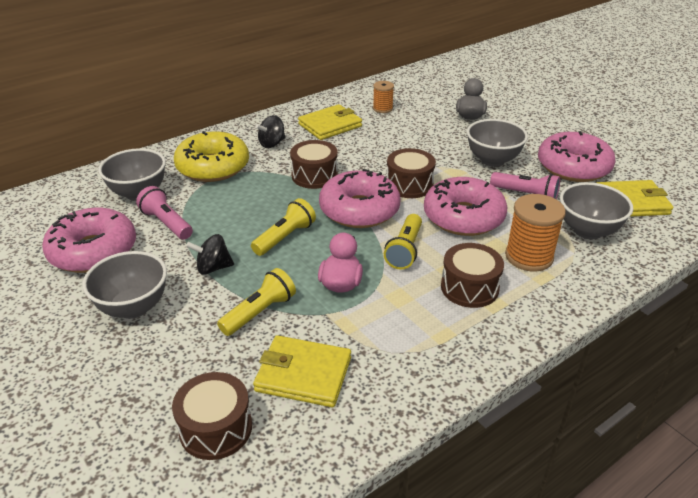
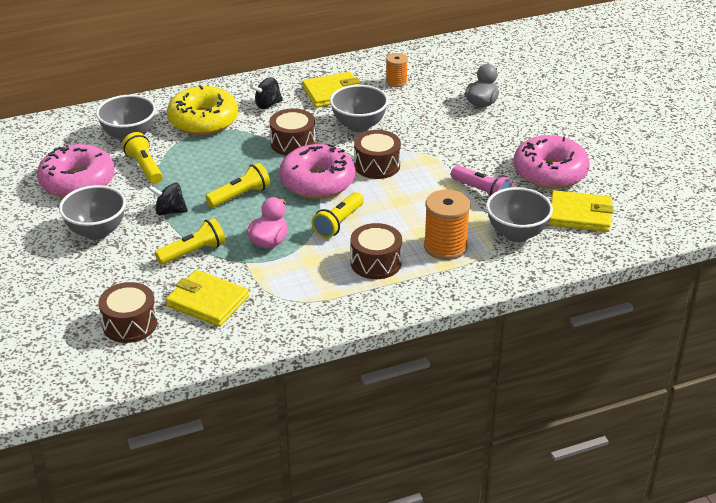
camera: 15 degrees right, 0 degrees up
pink flashlight [136,186,193,240] -> yellow flashlight [122,132,163,184]
pink donut [424,177,507,236] -> none
grey bowl [467,119,528,167] -> grey bowl moved to [330,85,389,132]

